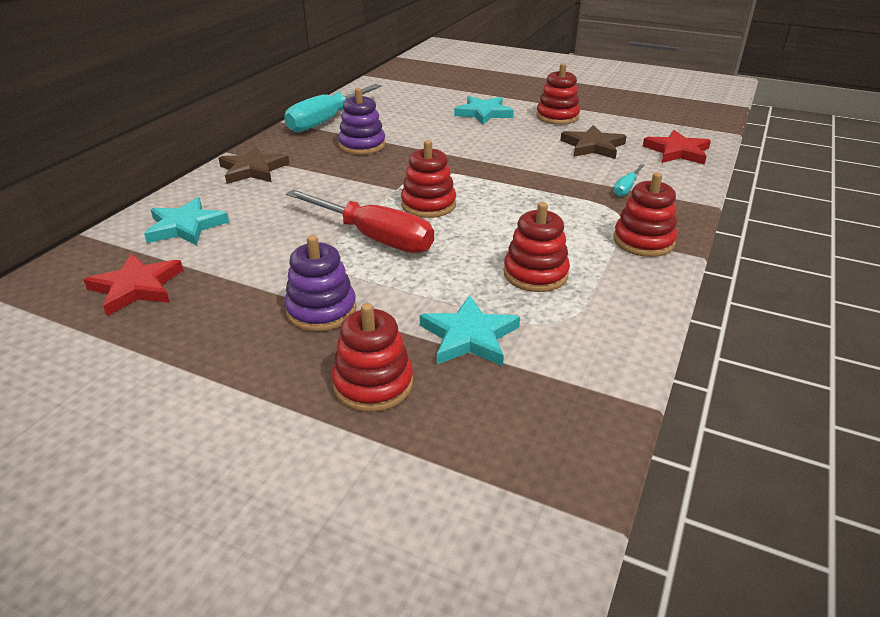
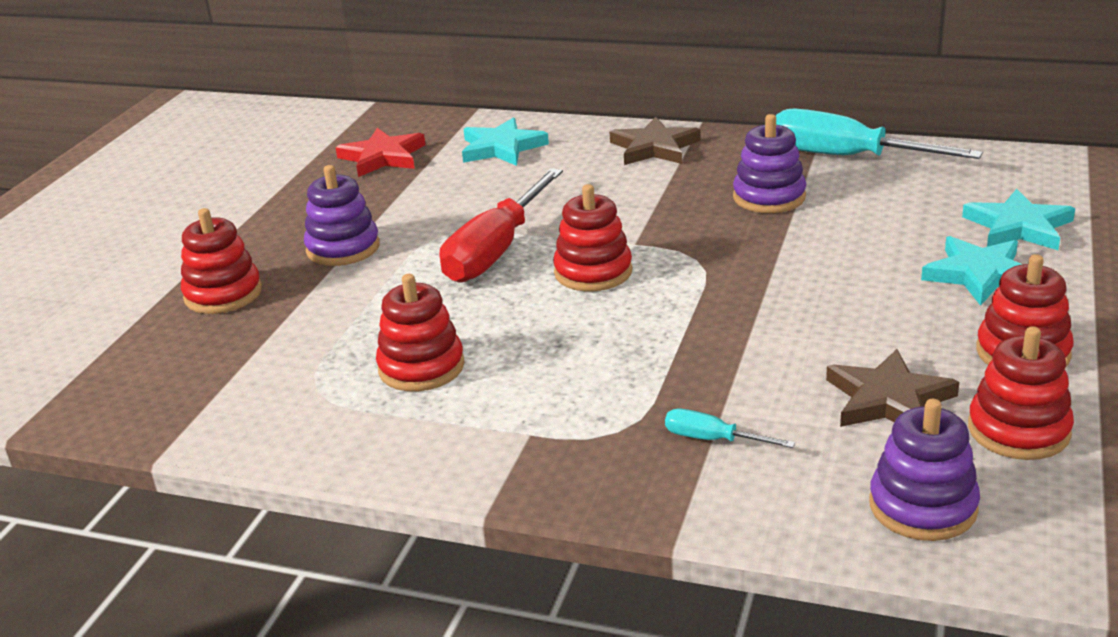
camera: 85 degrees right, 5 degrees down
turquoise star [420,295,520,366] -> turquoise star moved to [962,189,1075,250]
red stacking toy [613,173,677,257] -> red stacking toy moved to [968,326,1074,460]
red star [643,130,711,165] -> purple stacking toy [869,399,980,541]

